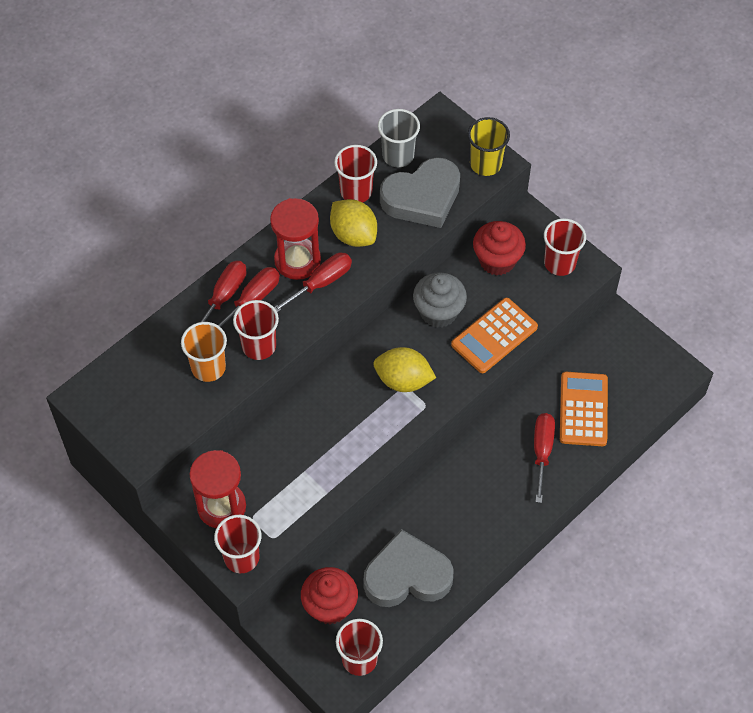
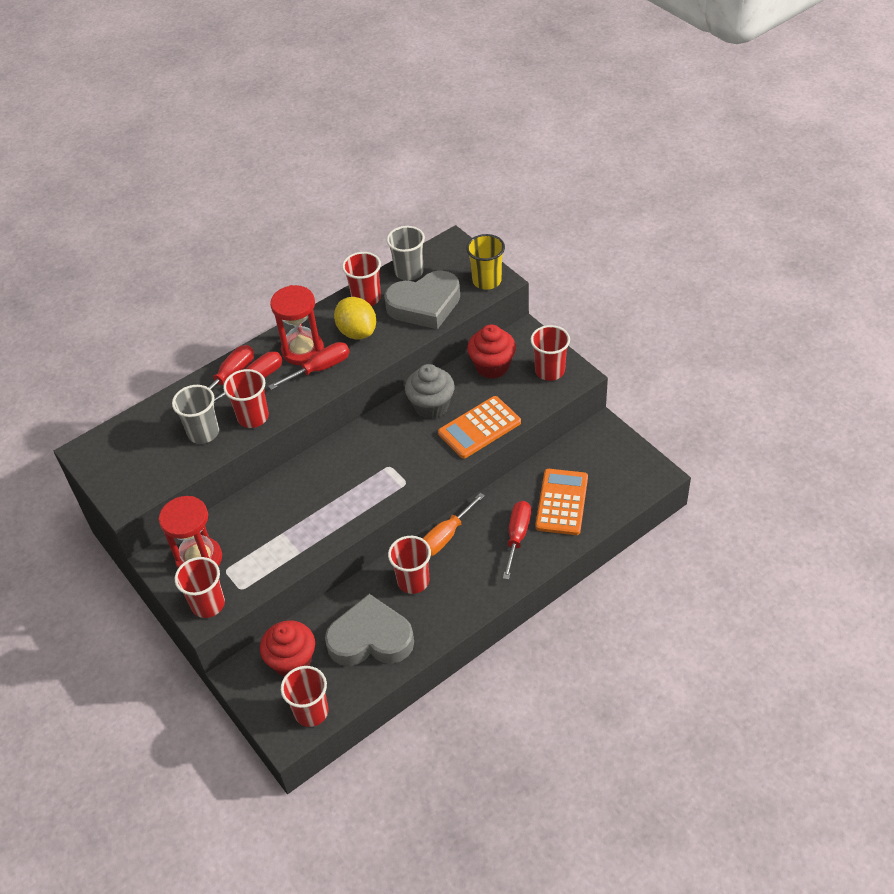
camera: 10 degrees right, 10 degrees down
orange cup [181,322,227,382] -> grey cup [172,385,219,444]
yellow lemon [373,347,436,392] -> none
none -> red cup [388,536,431,594]
none -> orange screwdriver [423,493,485,556]

